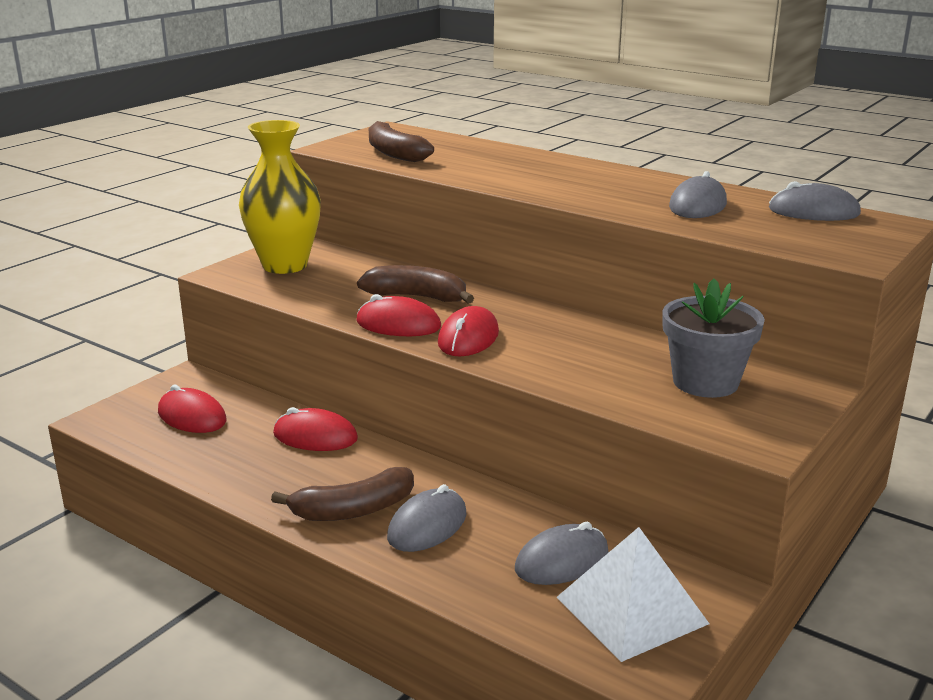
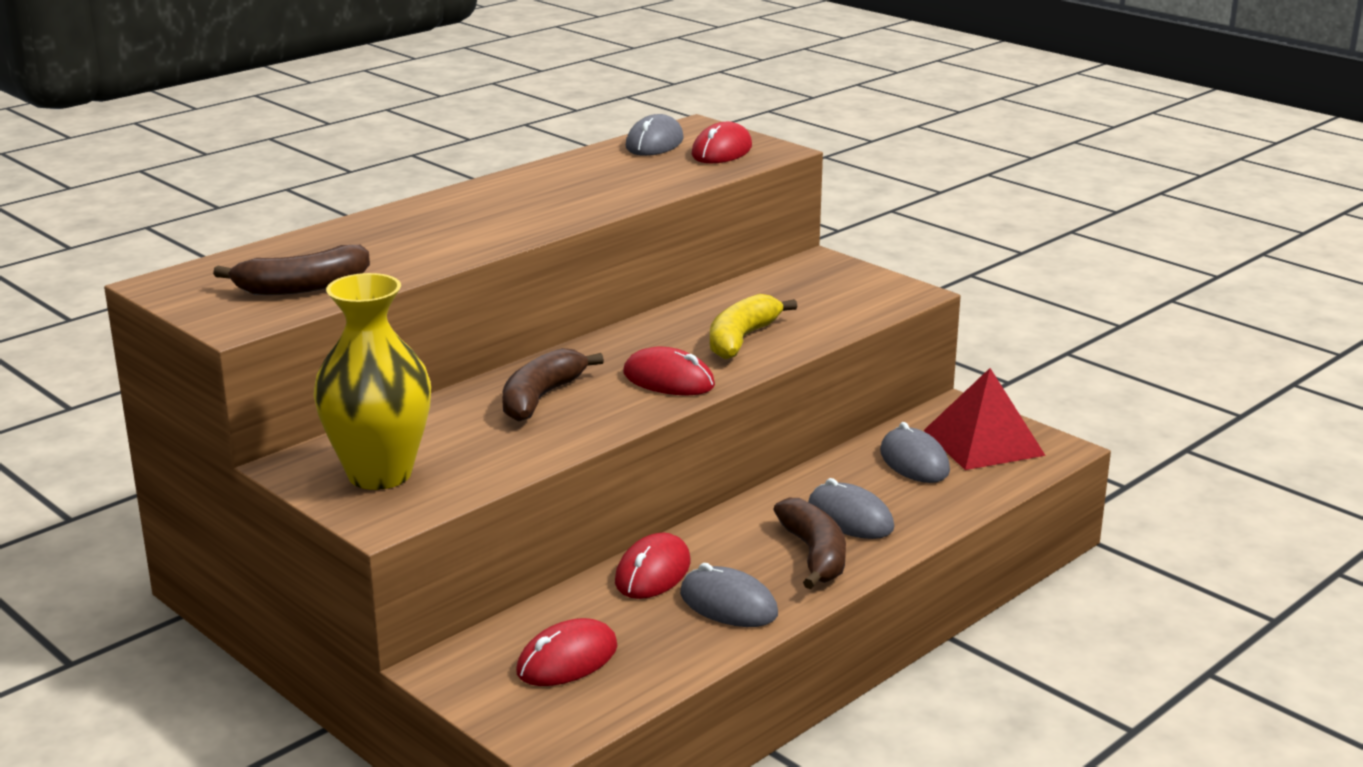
camera: 80 degrees left, 0 degrees up
red mouse [356,294,441,336] -> red mouse moved to [692,122,752,163]
white pyramid [557,527,709,662] -> red pyramid [923,368,1046,470]
grey flower pot [662,279,765,398] -> none
grey mouse [669,171,727,218] -> grey mouse moved to [680,563,778,627]
none -> yellow banana [710,294,797,359]

